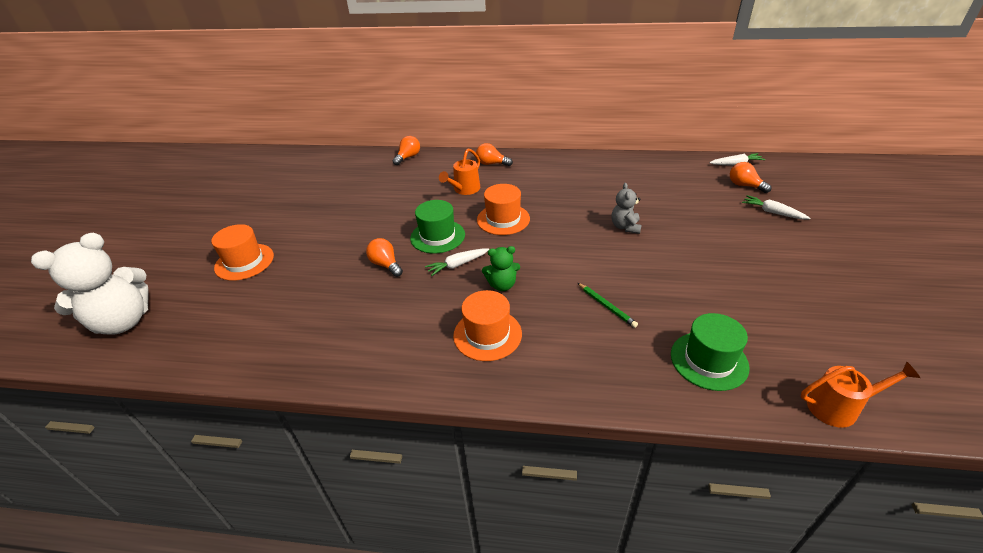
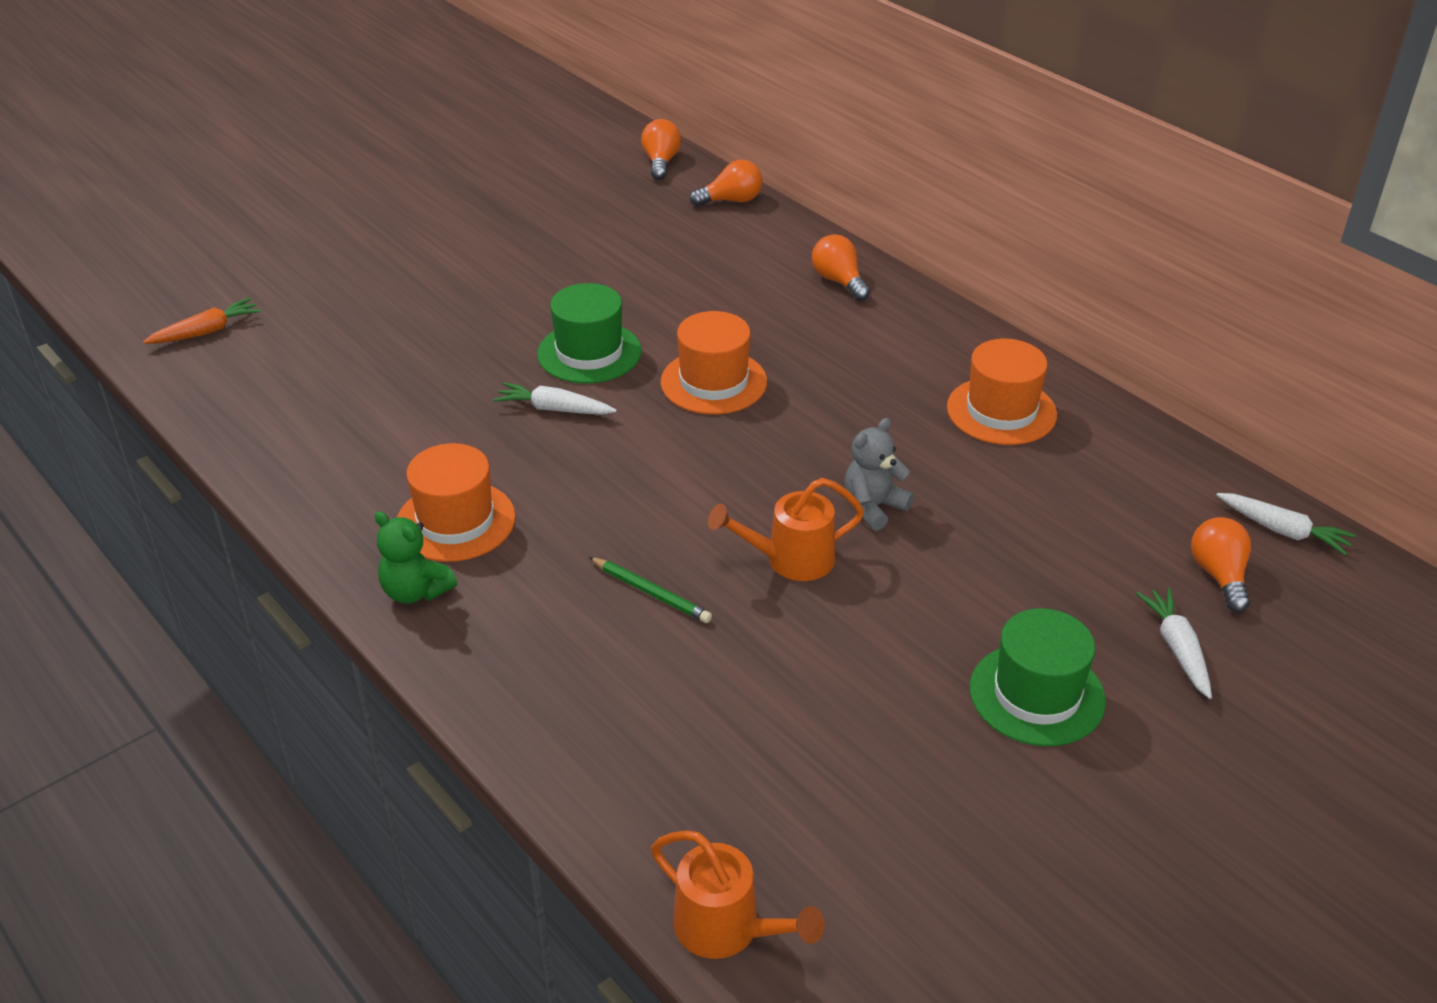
camera: 40 degrees right, 0 degrees up
white teddy bear [31,233,149,335] -> none
orange hat [211,224,274,281] -> orange hat moved to [947,339,1057,445]
orange light bulb [366,238,403,277] -> orange light bulb moved to [641,119,681,180]
orange watering can [439,148,480,195] -> orange watering can moved to [708,478,864,581]
green teddy bear [482,246,520,291] -> green teddy bear moved to [375,511,457,604]
green pencil [578,283,638,328] -> green pencil turned 60 degrees counterclockwise [589,557,712,623]
green hat [671,313,750,391] -> green hat moved to [970,608,1106,746]
none -> orange carrot [143,298,261,344]

